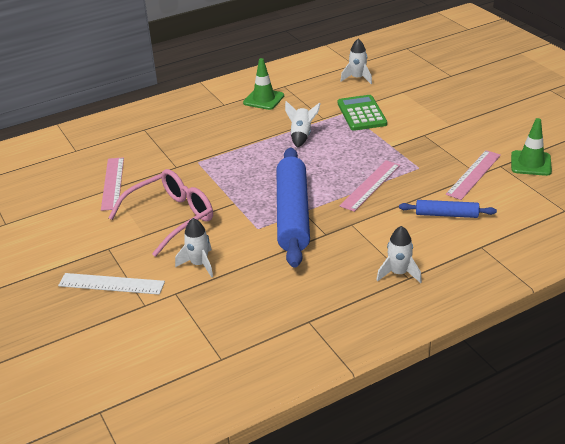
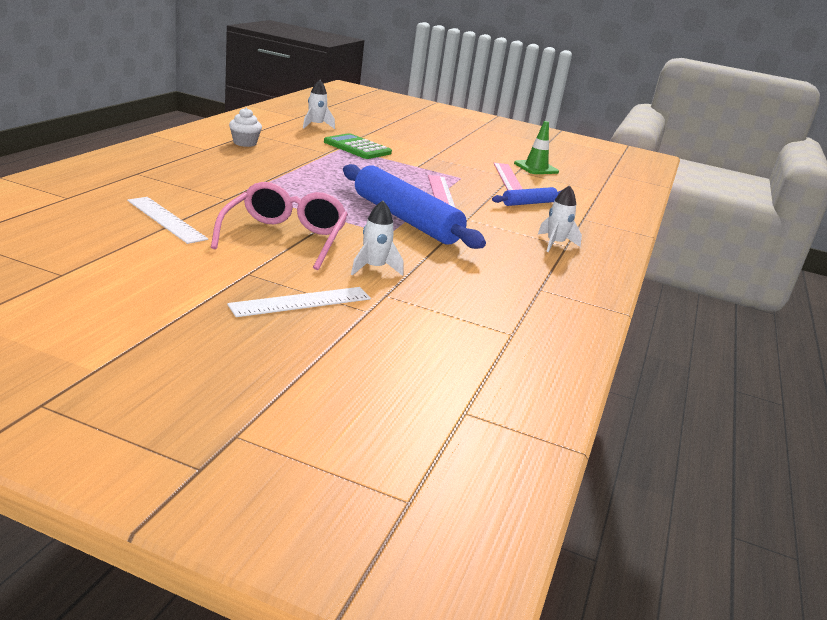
camera: 45 degrees left, 10 degrees down
pink ruler [101,157,124,211] -> white ruler [127,197,208,244]
green traffic cone [243,58,284,110] -> white cupcake [229,108,262,147]
white rocket [285,101,321,148] -> none

